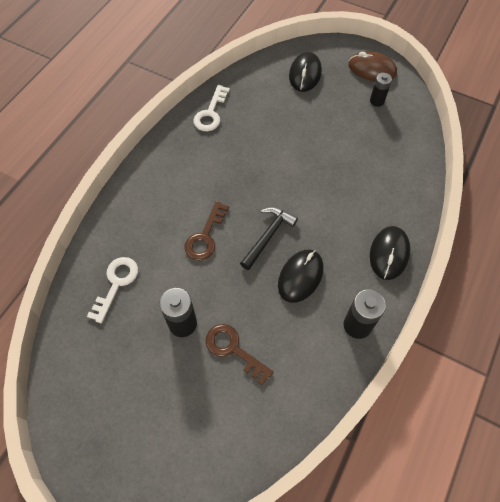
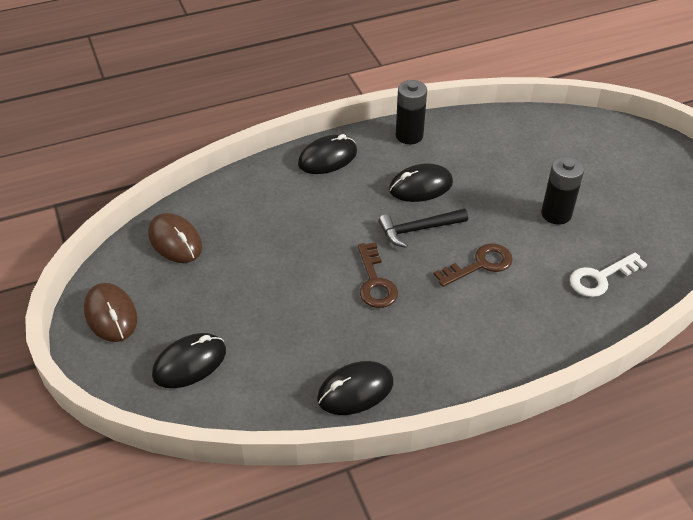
camera: 140 degrees left, 15 degrees down
white key [193,85,230,131] -> black mouse [317,361,394,415]
brown key [205,324,273,385] -> brown key moved to [358,242,398,308]
black battery [370,73,392,107] -> none
none -> brown mouse [148,213,202,263]

